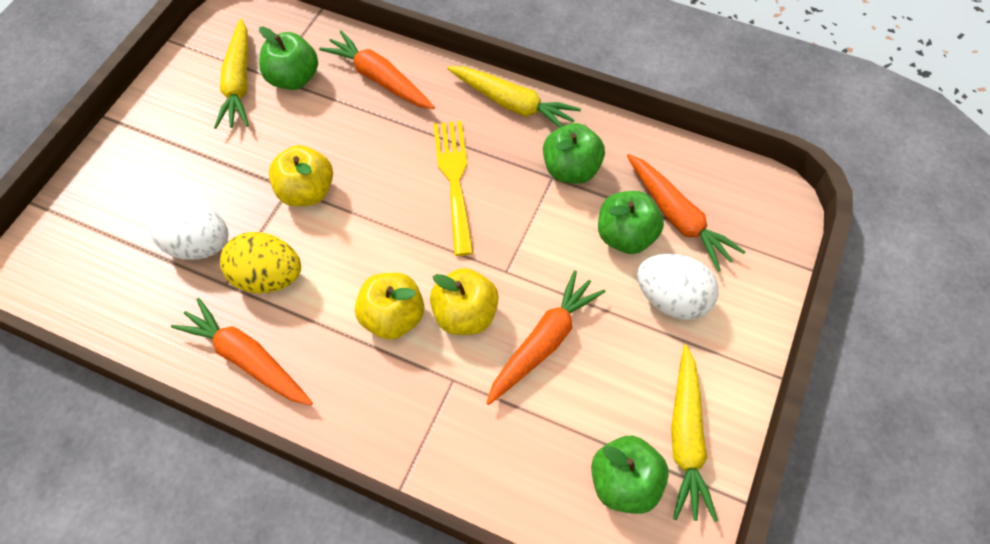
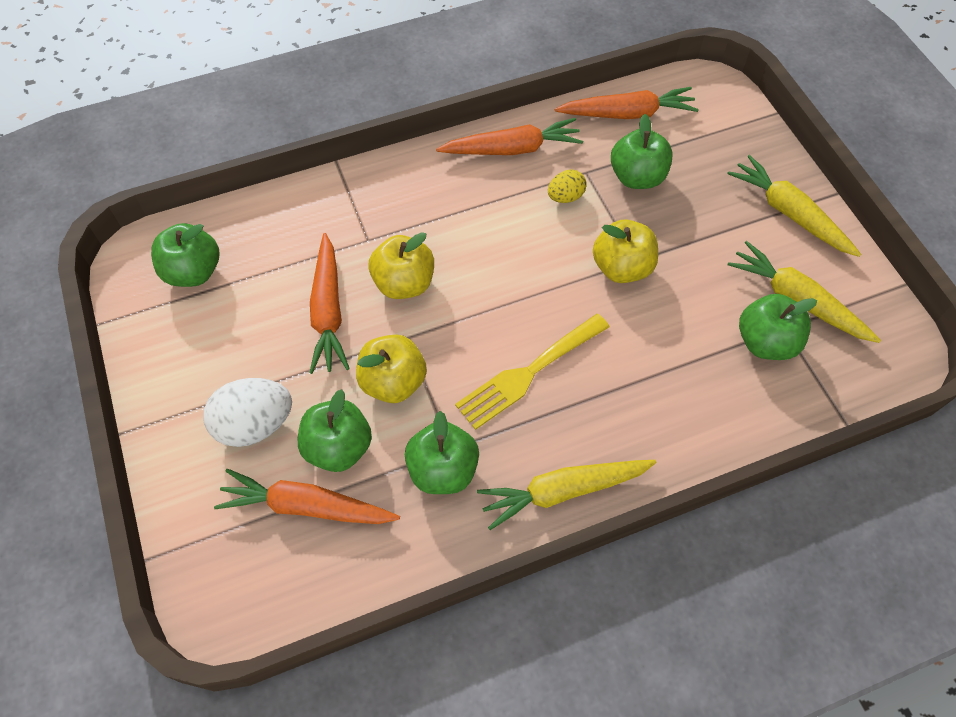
camera: 135 degrees right, 0 degrees up
white egg [149,199,229,260] -> green apple [611,114,673,189]
yellow egg [220,232,301,293] -> yellow egg [548,170,587,203], size x0.56
orange carrot [319,30,435,109] -> orange carrot moved to [555,87,699,119]
yellow apple [355,273,424,340] -> yellow apple moved to [356,335,427,403]
yellow fork [433,121,474,256] -> yellow fork turned 105 degrees clockwise [455,314,610,430]
yellow carrot [671,345,718,522] -> yellow carrot moved to [727,155,861,257]

